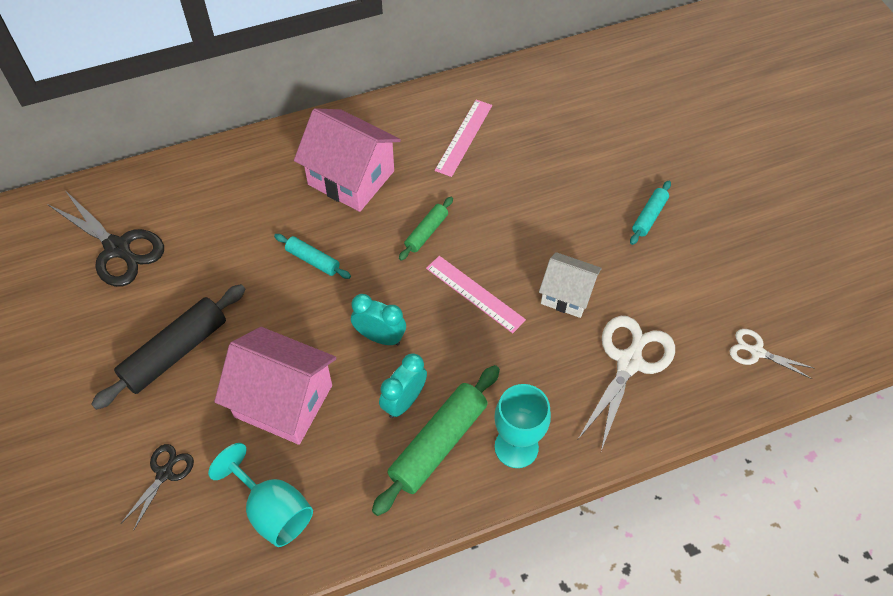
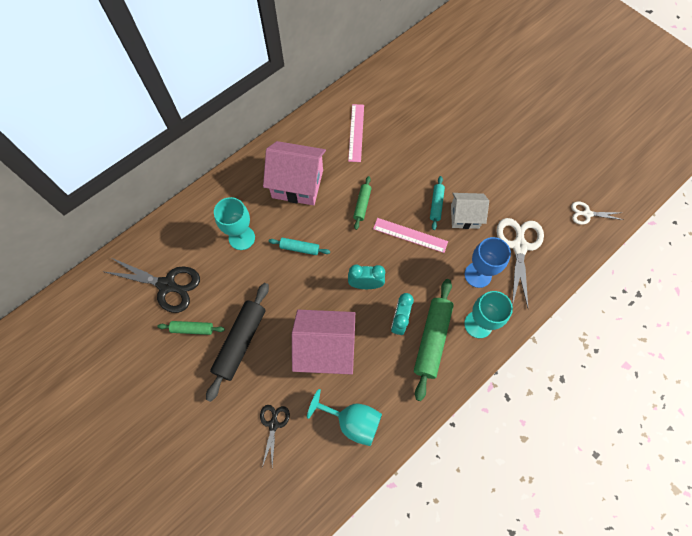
camera: 20 degrees left, 10 degrees up
turquoise rolling pin [630,181,671,245] -> turquoise rolling pin moved to [430,176,445,230]
none -> green rolling pin [157,321,225,335]
none -> turquoise goblet [214,197,255,250]
none -> blue goblet [465,237,511,288]

